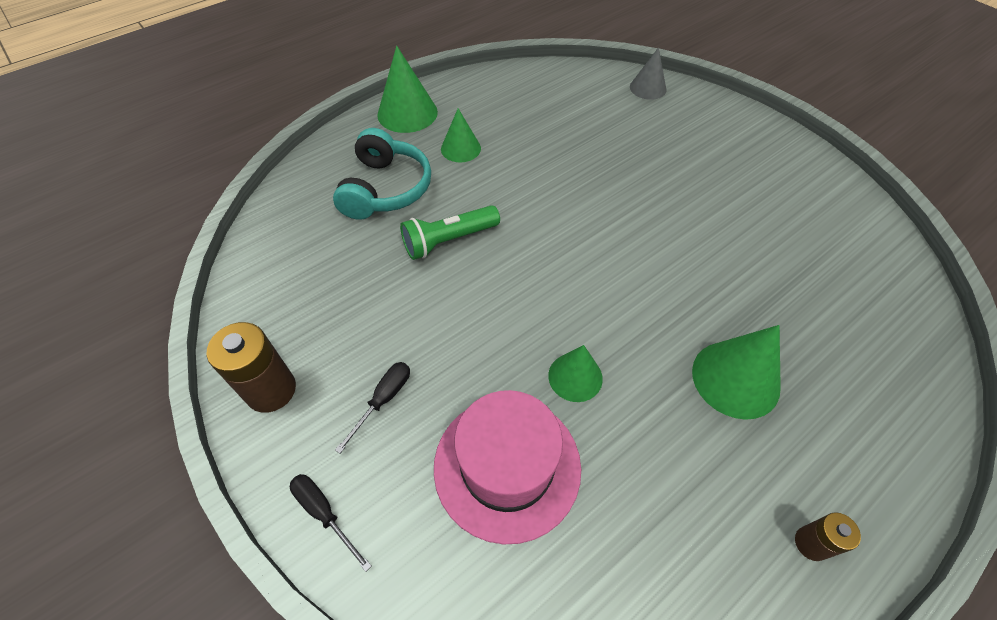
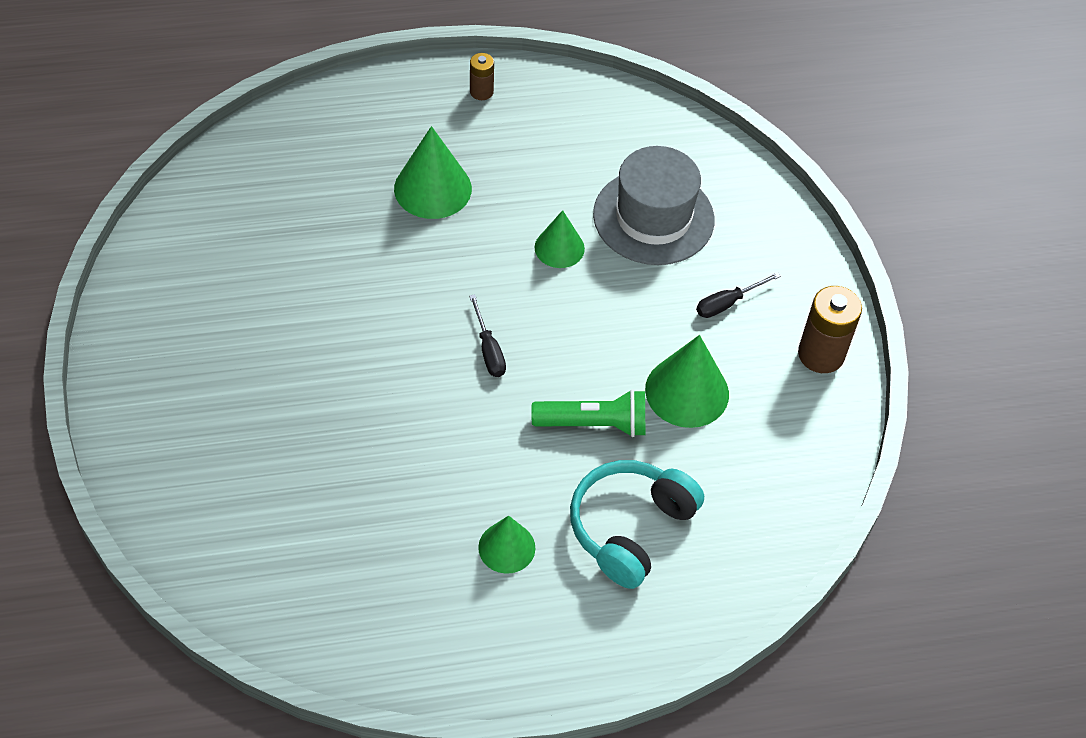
camera: 155 degrees left, 0 degrees up
black screwdriver [290,474,371,572] -> black screwdriver moved to [469,294,506,377]
green cone [377,46,438,133] -> green cone moved to [645,335,729,428]
pink hat [434,390,581,544] -> grey hat [593,146,714,265]
grey cone [630,47,667,100] -> none

